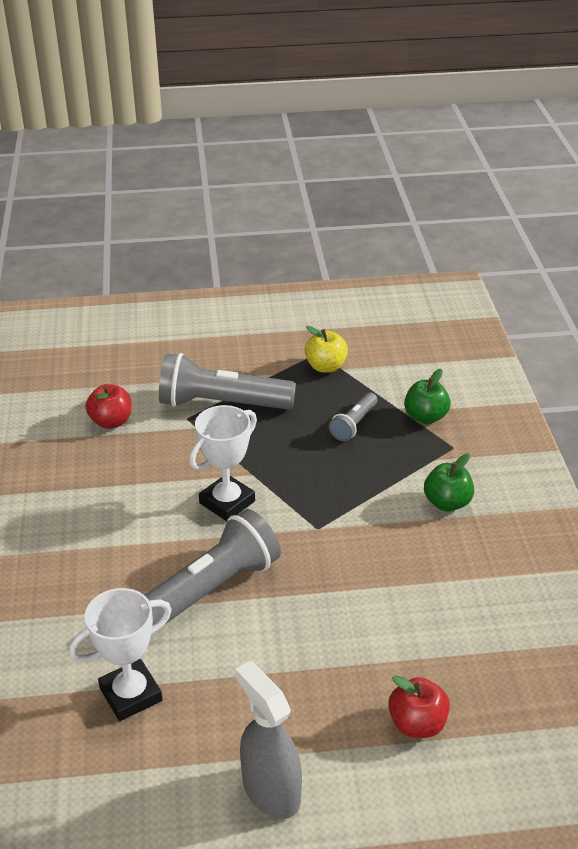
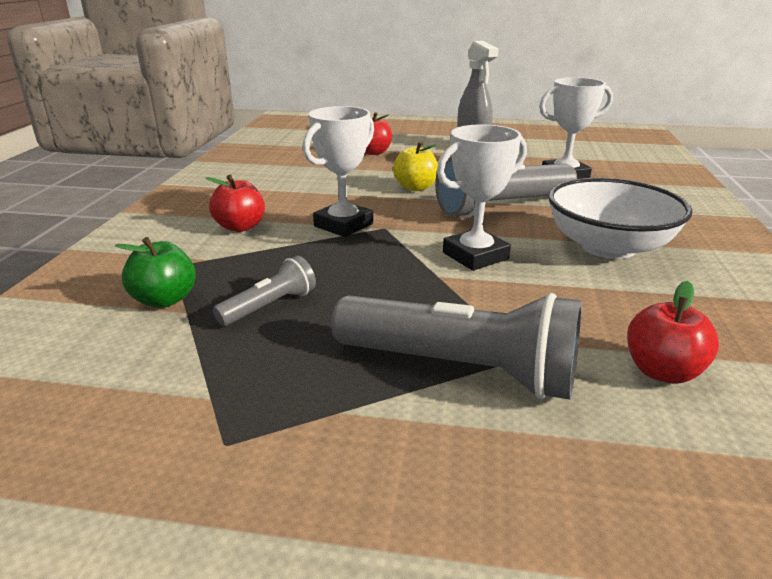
camera: 165 degrees left, 10 degrees down
yellow apple [305,326,348,373] -> yellow apple moved to [393,141,438,191]
green apple [424,454,474,511] -> red apple [206,174,265,232]
none -> white trophy [303,106,374,237]
none -> white bowl [548,178,693,259]

